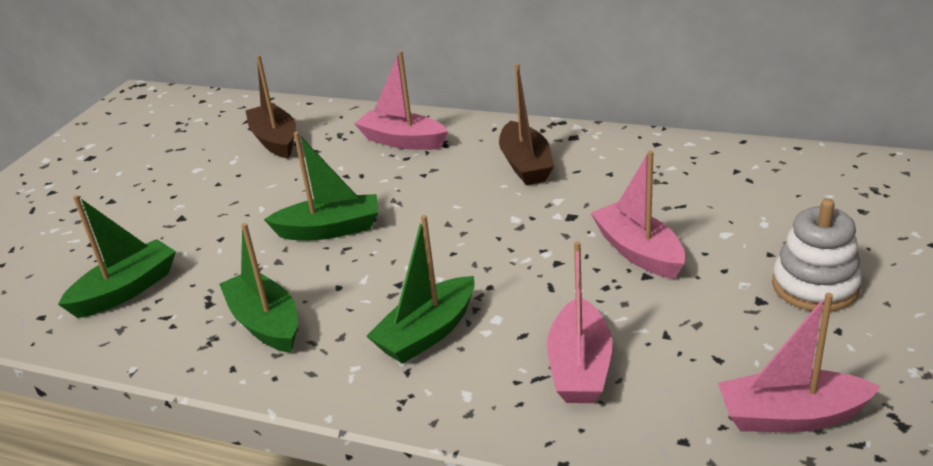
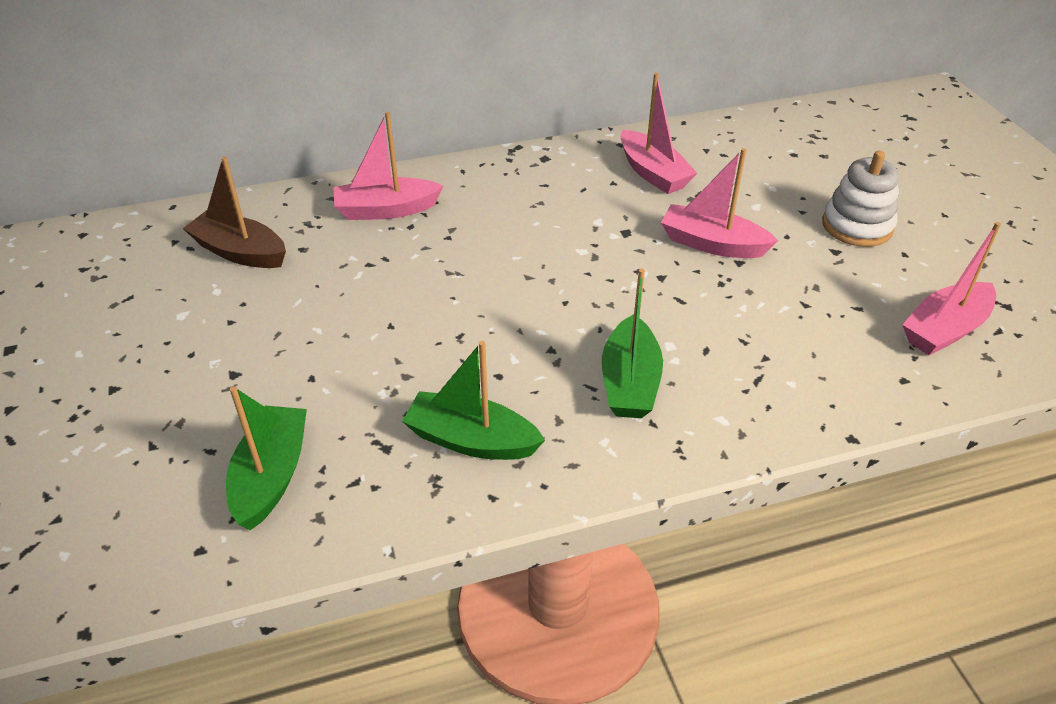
camera: 40 degrees left, 10 degrees up
green boat [264,132,378,240] -> none
brown boat [499,63,554,185] -> none
pink boat [547,241,612,403] -> pink boat moved to [620,73,697,194]

